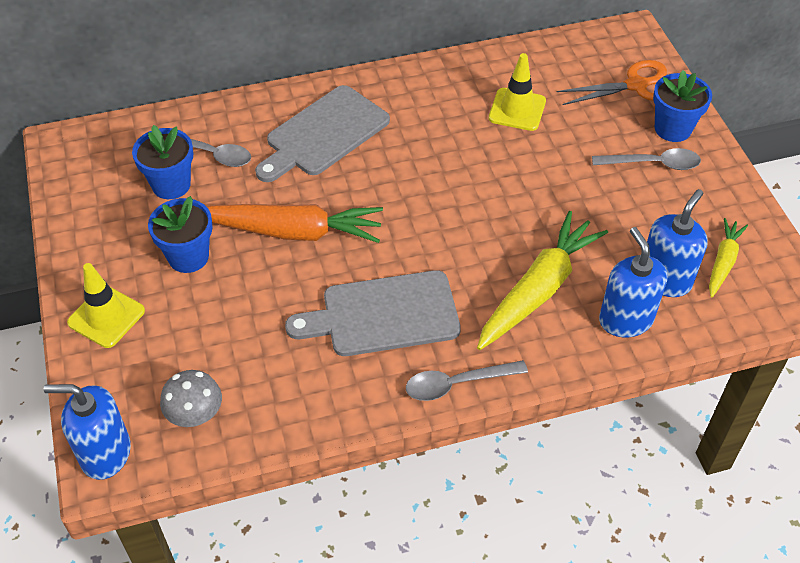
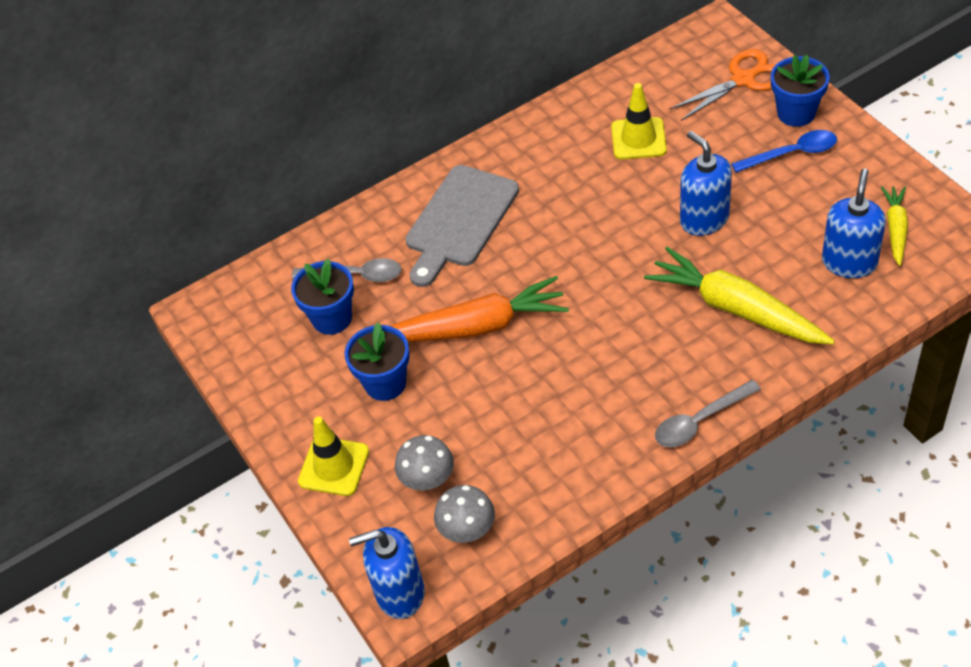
camera: 10 degrees left, 0 degrees up
grey cutting board [285,270,461,356] -> none
yellow carrot [477,211,608,350] -> yellow carrot turned 75 degrees counterclockwise [644,247,835,344]
grey spoon [592,148,701,170] -> blue spoon [731,130,837,173]
blue soap dispenser [599,227,668,337] -> blue soap dispenser moved to [680,131,732,236]
none -> grey mushroom [395,435,454,491]

